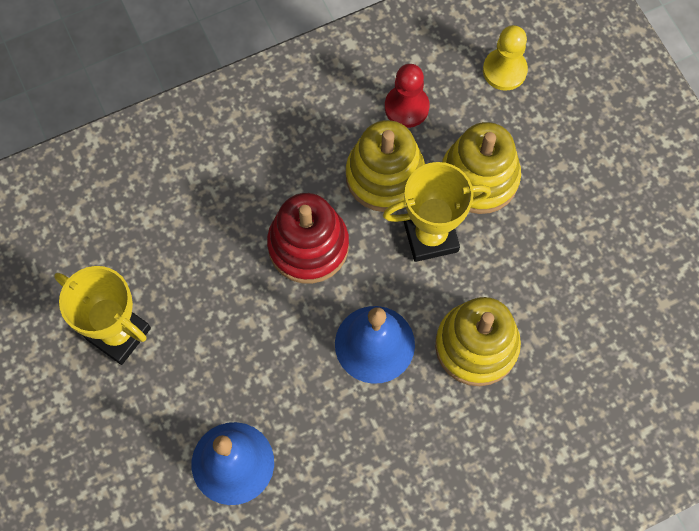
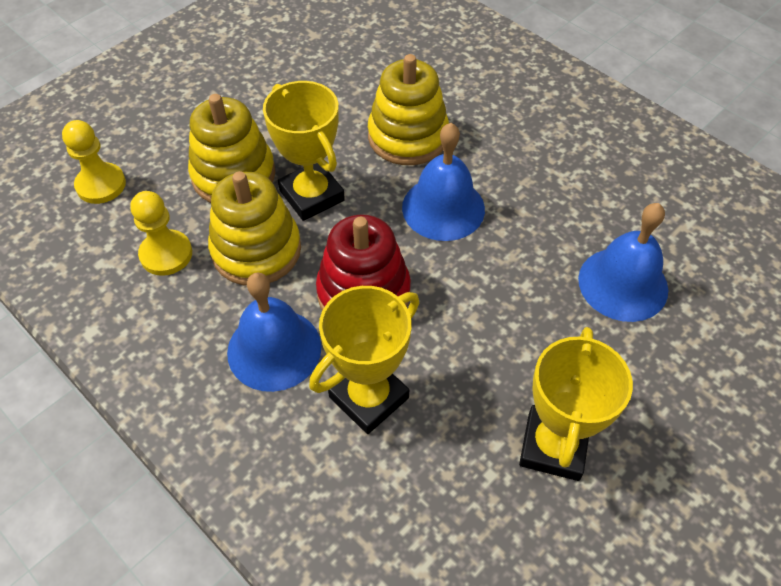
camera: 110 degrees left, 15 degrees down
red pawn [385,64,430,128] -> yellow pawn [130,191,192,276]
none -> blue bell [227,273,321,392]
none -> yellow trophy [309,286,419,434]

